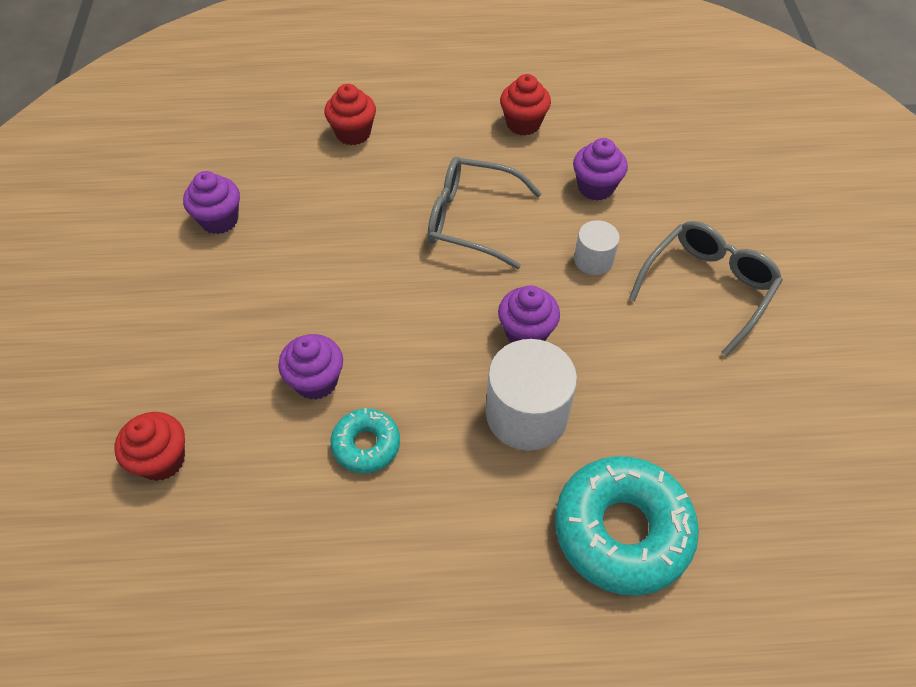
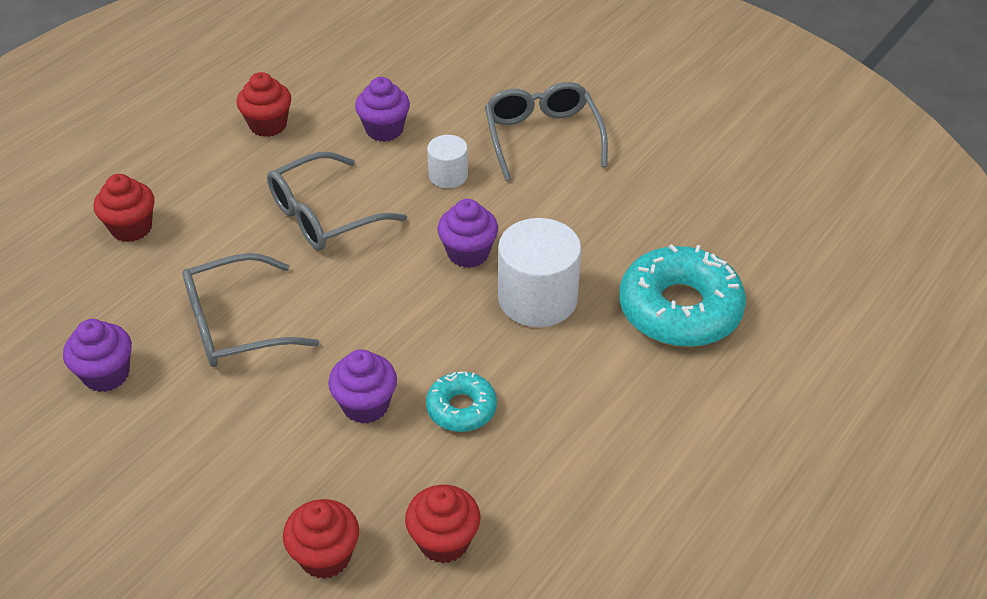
camera: 50 degrees left, 10 degrees down
none -> grey glasses [182,253,320,367]
none -> red cupcake [405,485,481,563]

